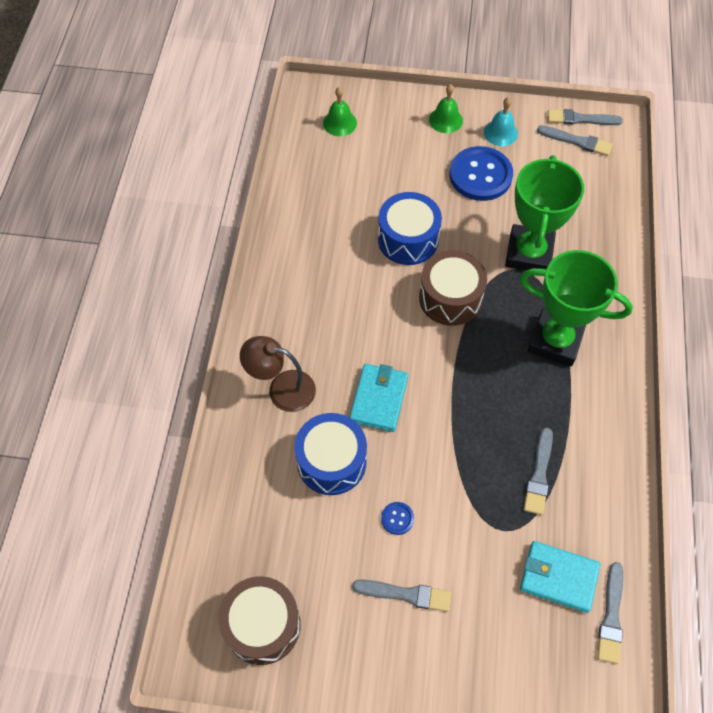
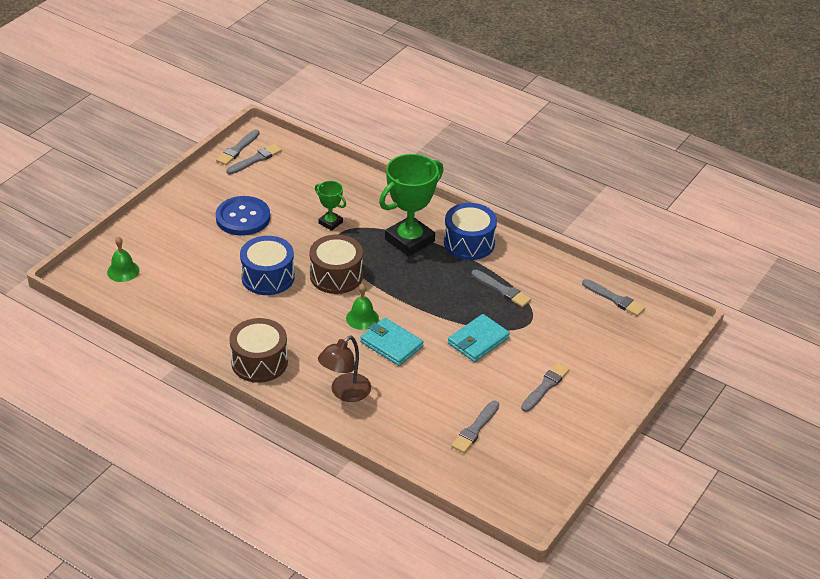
camera: 65 degrees left, 20 degrees down
brown drum [218,576,301,665] -> brown drum moved to [229,318,288,383]
blue drum [294,413,367,495] -> blue drum moved to [444,203,497,260]
blue button [381,502,414,535] -> none
green bell [429,84,463,133] -> green bell moved to [346,284,379,330]
turquoise bell [484,97,518,146] -> none
green trophy [505,155,584,271] -> green trophy [315,181,346,231], size x0.50
turquoise wallet [520,541,600,613] -> turquoise wallet moved to [448,314,510,362]
none -> grey brush [451,401,499,453]

